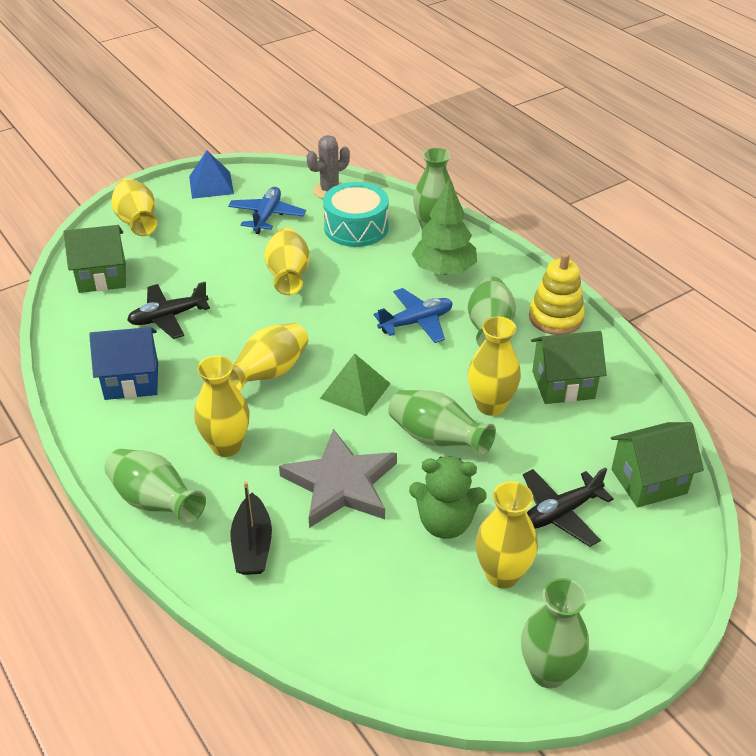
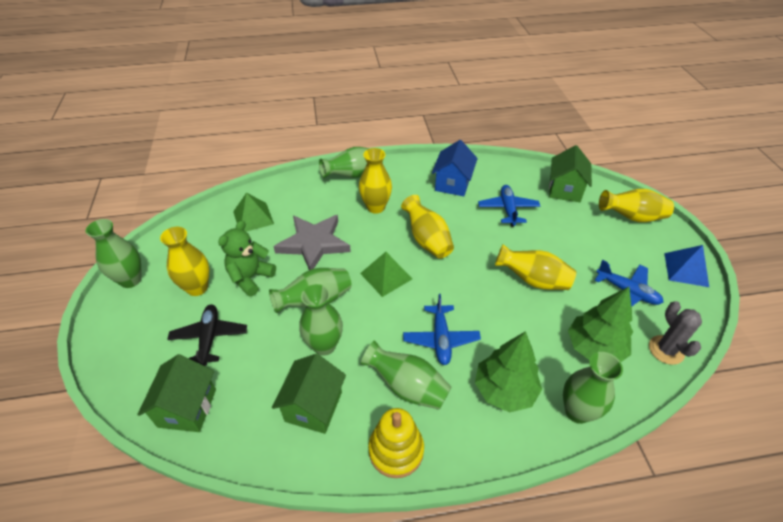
camera: 115 degrees right, 5 degrees up
black plane [127,282,210,339] -> blue plane [478,185,540,227]
black boat [231,482,272,575] -> none
turquoise drum [323,182,389,247] -> green tree [568,287,633,362]
yellow vase [468,316,521,416] -> green vase [300,284,343,356]
none -> green pyramid [233,193,274,232]

